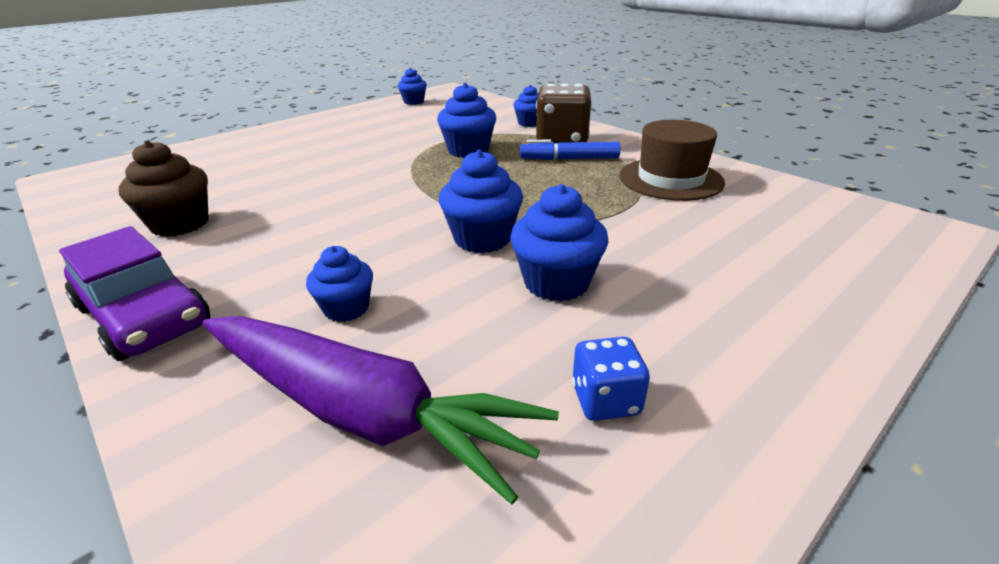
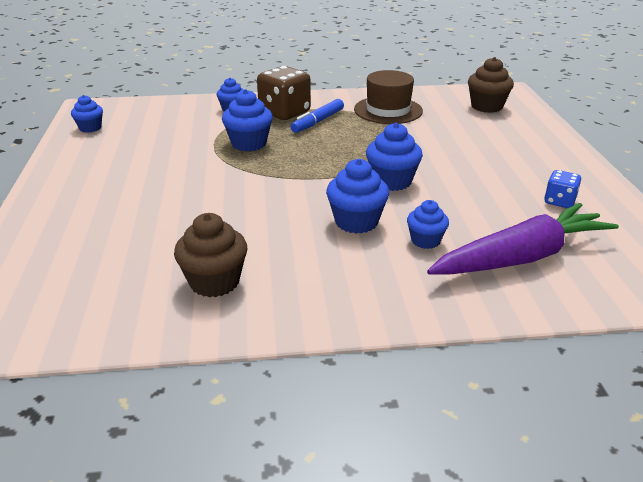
camera: 55 degrees left, 0 degrees up
purple car [59,226,210,361] -> none
blue cupcake [510,184,609,302] -> blue cupcake moved to [326,159,389,234]
none -> brown cupcake [468,57,514,113]

